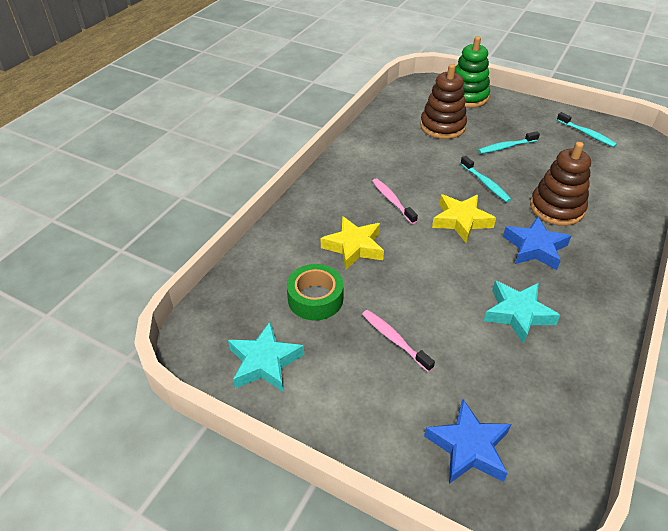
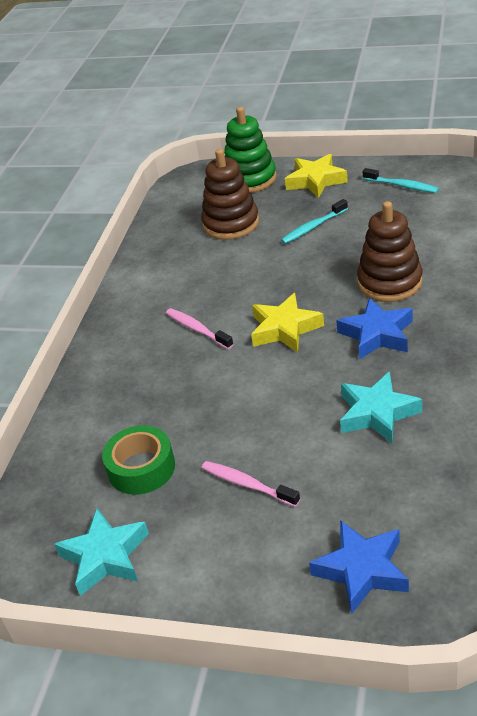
camera: 10 degrees left, 5 degrees down
yellow star [321,216,384,270] -> yellow star moved to [285,154,348,198]
turquoise toothbrush [460,156,511,202] -> none

